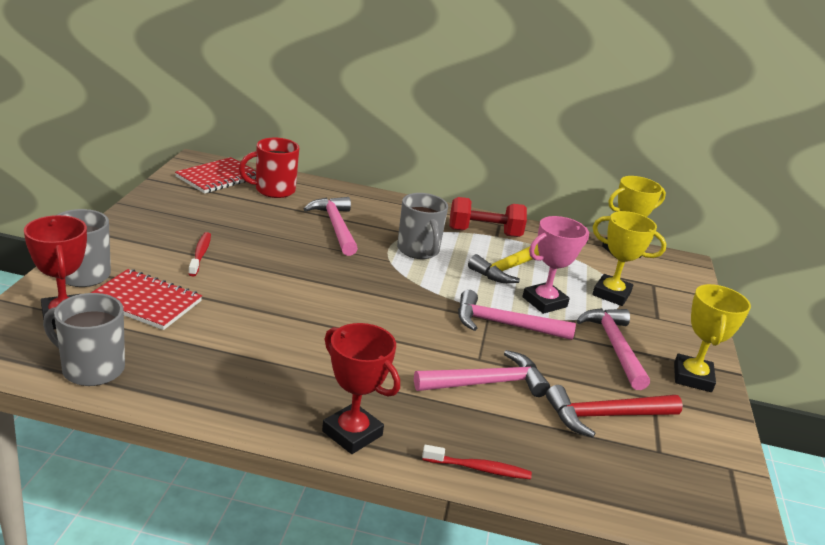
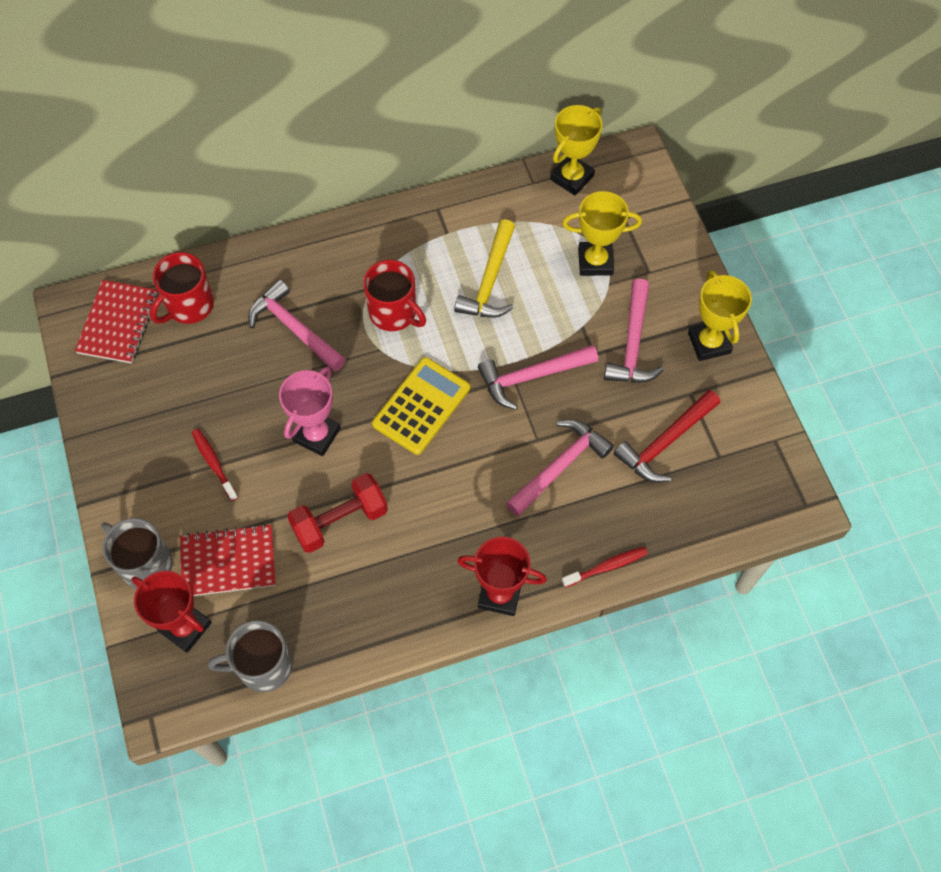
camera: 25 degrees left, 35 degrees up
grey mug [397,193,448,259] -> red mug [363,260,426,331]
red dumbbell [449,197,527,237] -> red dumbbell moved to [287,473,388,553]
pink trophy [522,216,589,314] -> pink trophy moved to [279,367,341,456]
pink hammer [576,308,650,390] -> pink hammer turned 135 degrees counterclockwise [604,279,664,382]
none -> yellow calculator [372,357,470,455]

